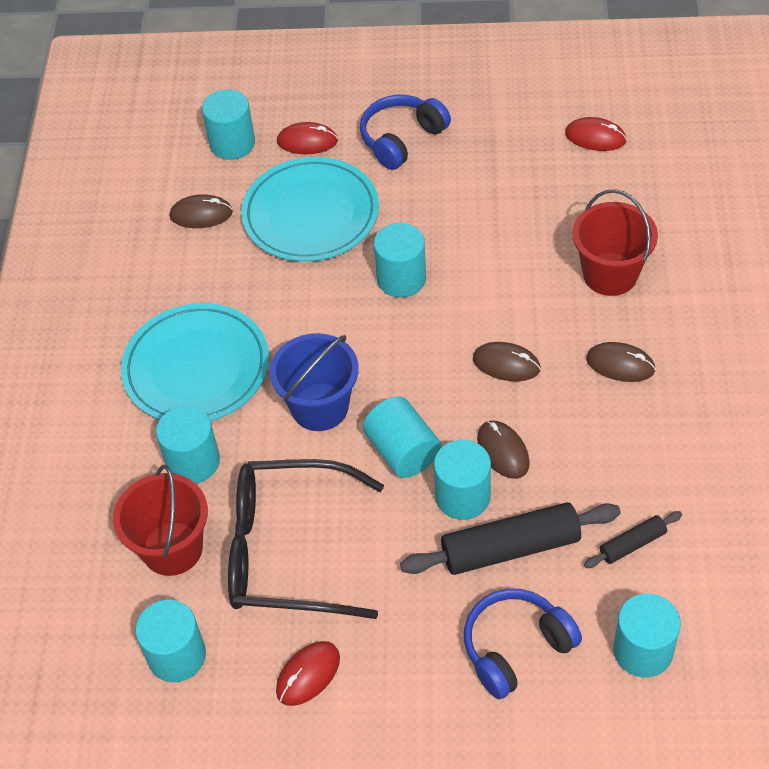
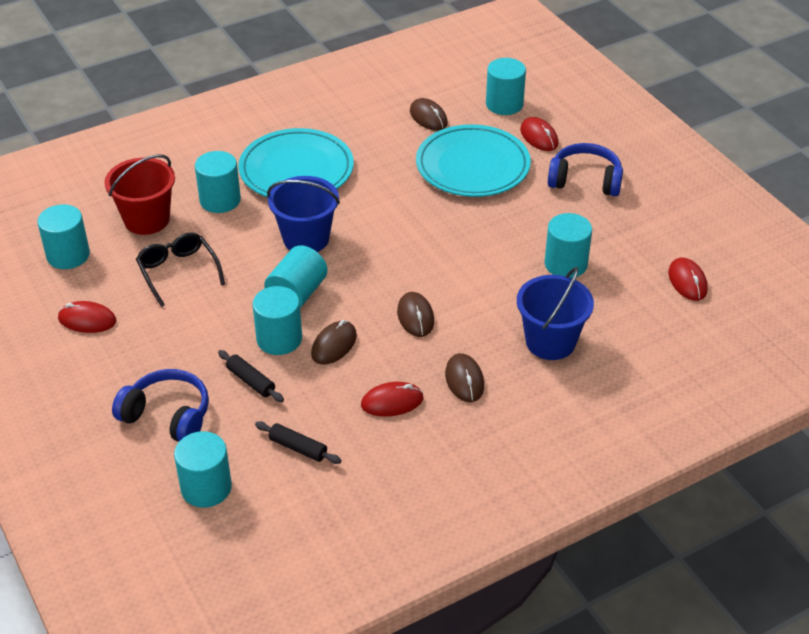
camera: 55 degrees right, 10 degrees down
black glasses [228,459,384,619] -> black glasses [136,232,225,307], size x0.58
turquoise cylinder [374,223,426,298] -> turquoise cylinder moved to [545,213,592,278]
black rolling pin [400,502,621,575] -> black rolling pin [218,350,284,402], size x0.51
red bucket [572,189,658,296] -> blue bucket [517,267,594,360]
none -> red mouse [361,382,424,416]

